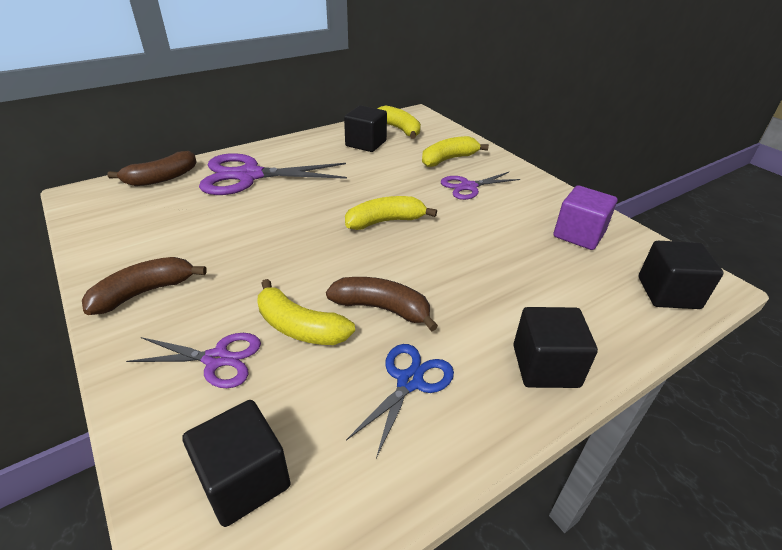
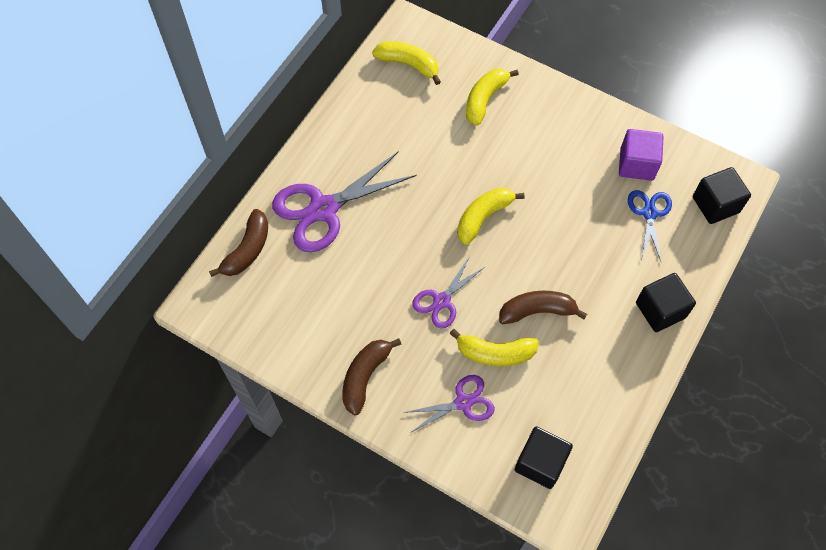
camera: 25 degrees left, 25 degrees up
black cube [344,106,387,152] -> none
blue scissors [346,344,454,458] -> blue scissors moved to [628,190,672,261]
purple scissors [441,172,520,200] -> purple scissors moved to [412,256,486,329]

